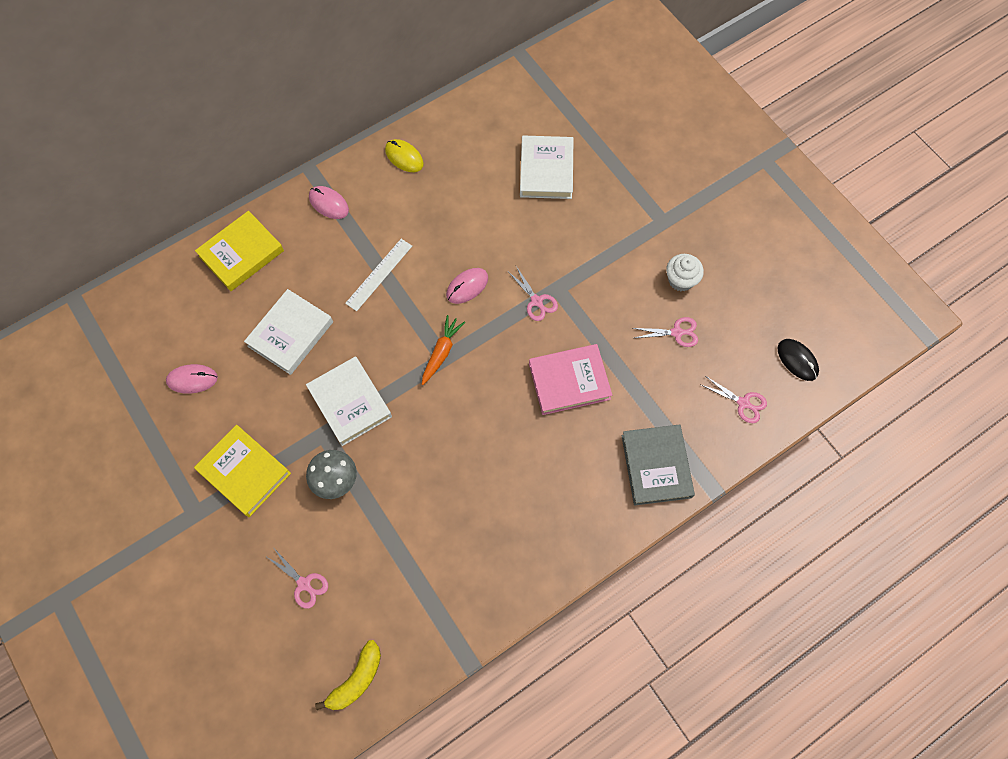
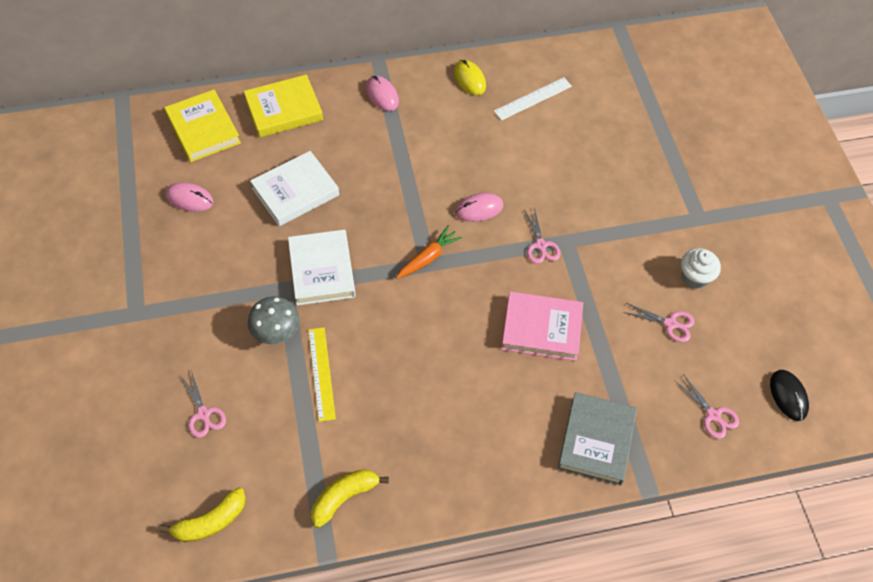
camera: 20 degrees right, 10 degrees down
yellow book [194,425,291,517] -> yellow book moved to [164,89,241,162]
white ruler [345,239,412,311] -> white ruler moved to [494,77,572,121]
white book [520,135,573,199] -> none
none -> yellow ruler [308,327,336,422]
none -> yellow banana [311,469,389,528]

